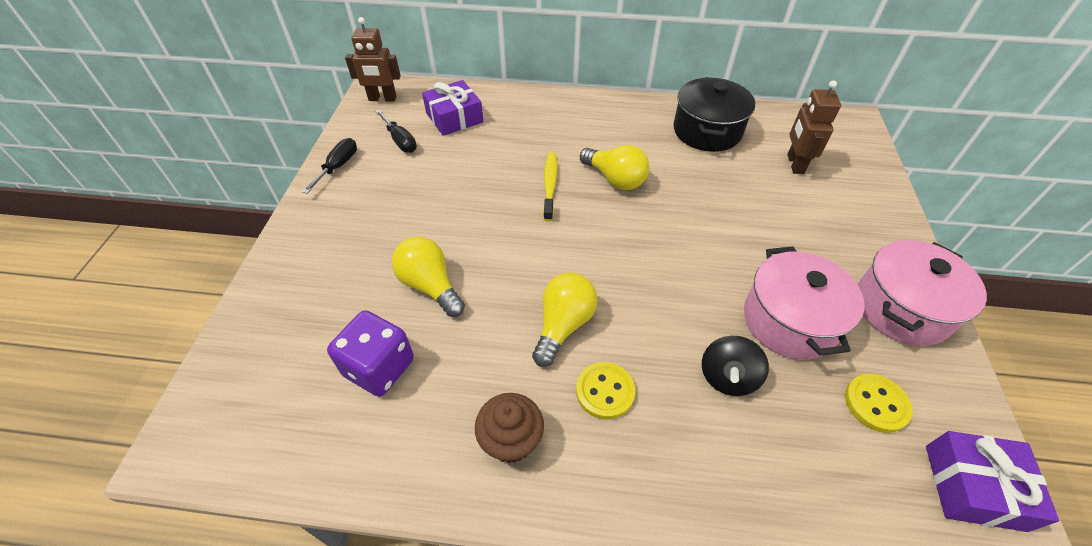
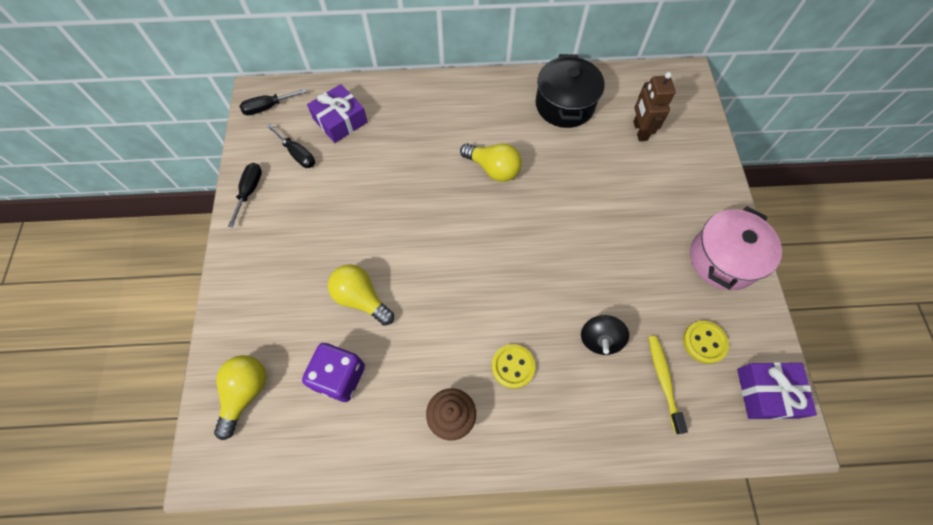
camera: 10 degrees left, 15 degrees up
brown robot [345,17,401,102] -> black screwdriver [239,89,307,115]
yellow light bulb [532,272,598,367] -> yellow light bulb moved to [214,355,266,440]
yellow toothbrush [543,152,558,221] -> yellow toothbrush moved to [648,336,688,434]
pink pot [744,246,865,360] -> none

